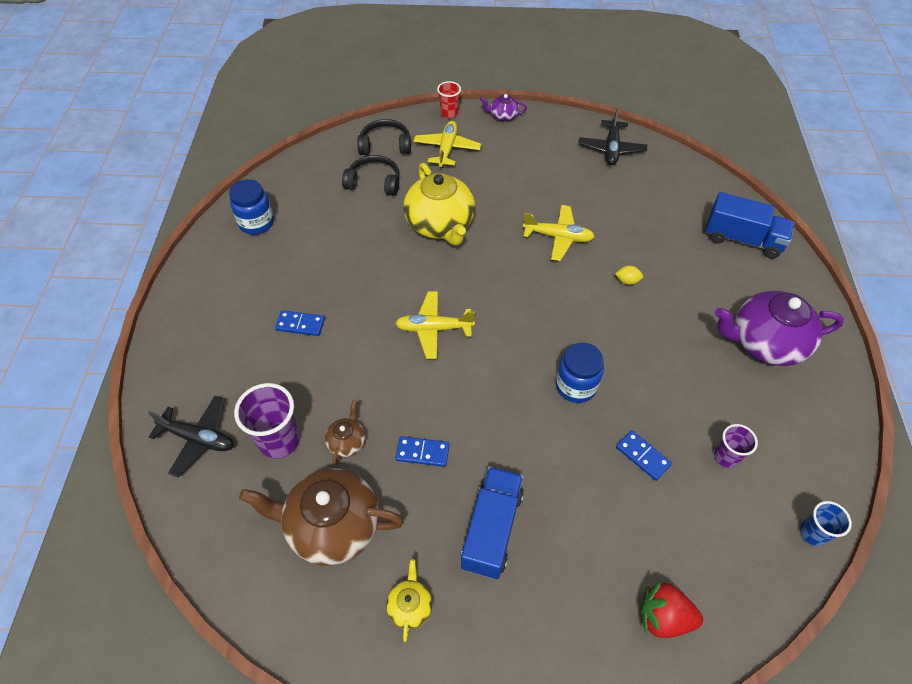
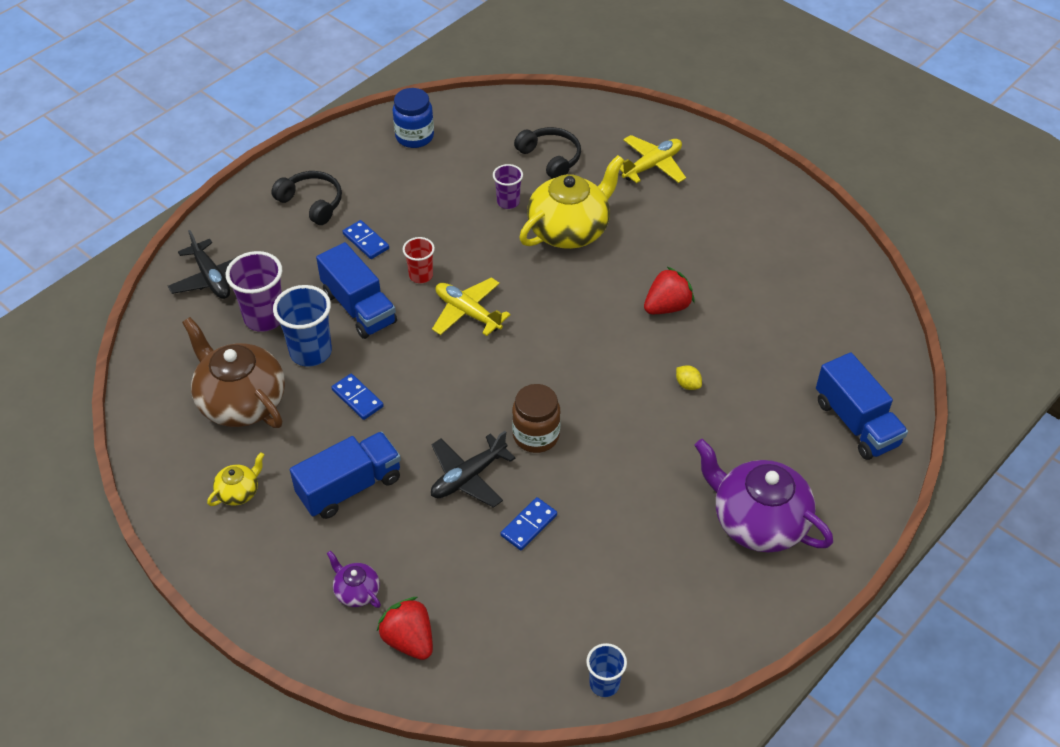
camera: 40 degrees right, 5 degrees down
brown teapot [325,401,365,465] -> blue cup [273,285,332,367]
black headphones [357,119,411,155] -> black headphones moved to [271,171,342,225]
yellow teapot [403,163,475,246] -> yellow teapot turned 150 degrees counterclockwise [519,155,625,249]
red cup [437,81,461,118] -> red cup moved to [403,237,435,283]
purple teapot [480,94,527,121] -> purple teapot moved to [327,551,381,608]
yellow plane [523,205,595,261] -> red strawberry [644,267,694,314]
blue jar [556,342,604,403] -> brown jar [512,384,561,453]
black plane [579,108,647,165] -> black plane moved to [431,431,515,508]
blue domino [616,430,672,481] -> blue domino turned 45 degrees clockwise [501,497,557,550]
purple cup [714,424,758,468] -> purple cup moved to [493,164,523,209]
none -> blue truck [316,242,397,339]

